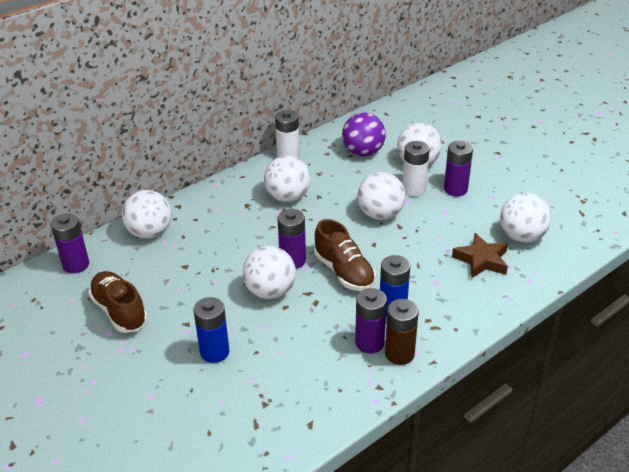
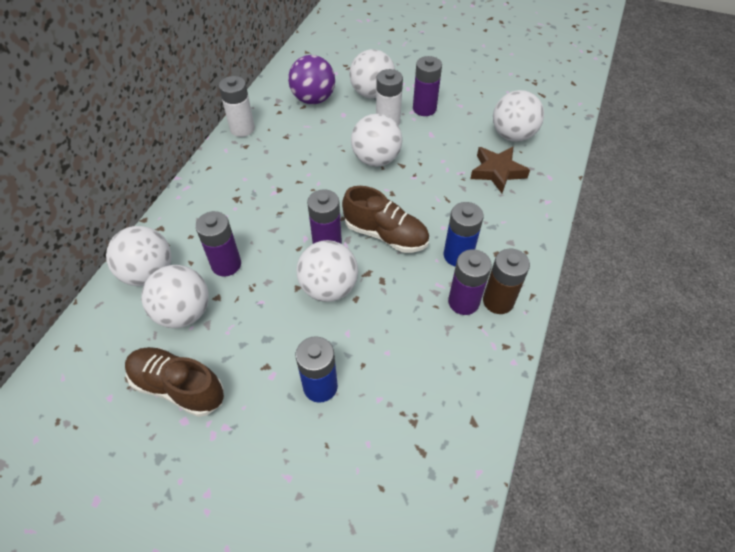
camera: 30 degrees left, 15 degrees up
purple battery [51,213,89,274] -> purple battery moved to [195,211,241,277]
white ball [264,156,310,202] -> white ball moved to [141,265,209,328]

